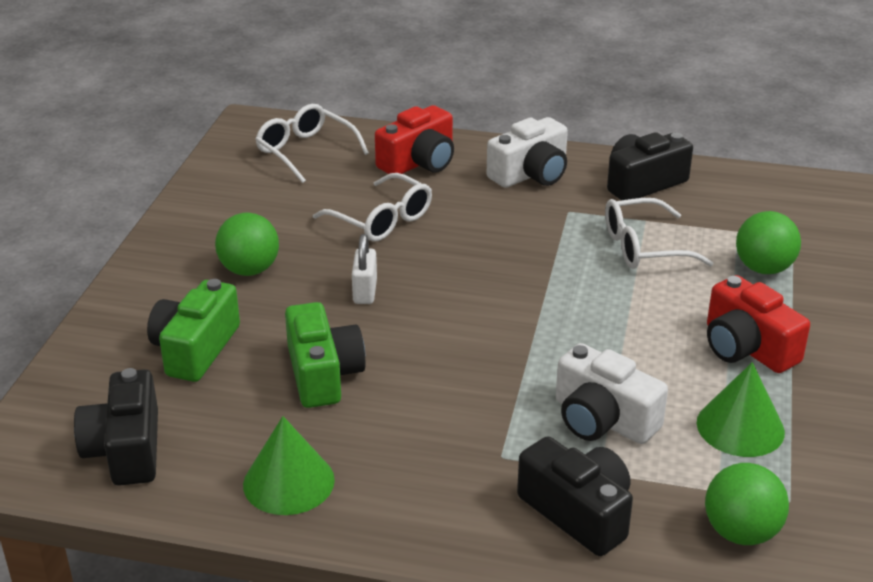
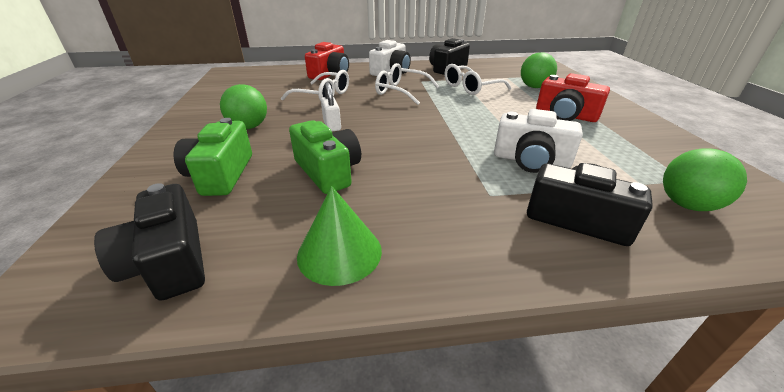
camera: 20 degrees left, 0 degrees up
white glasses [255,104,369,183] -> white glasses moved to [375,63,439,105]
green cone [696,362,785,457] -> none

